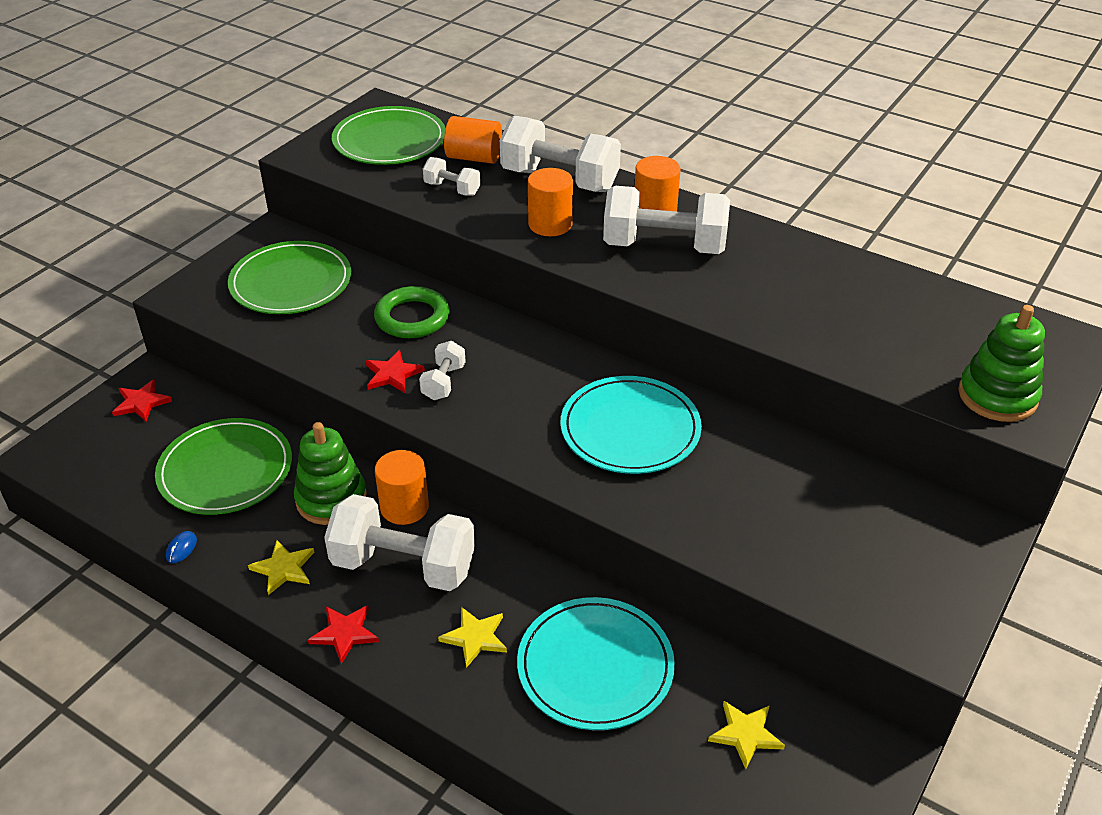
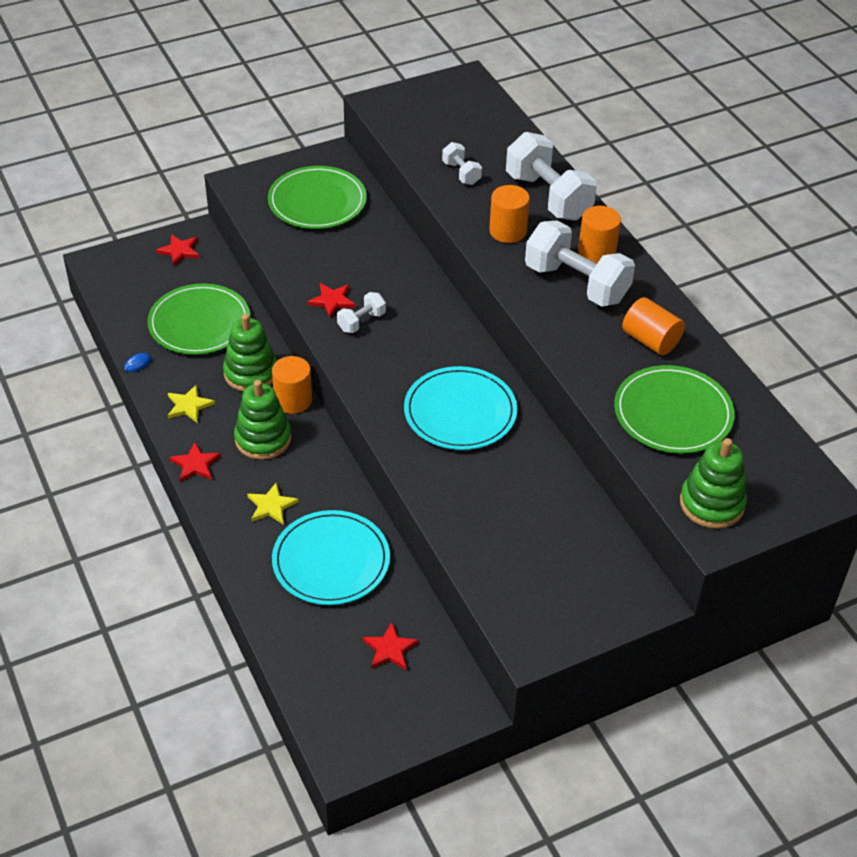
camera: 30 degrees right, 5 degrees up
white dumbbell [324,494,475,591] -> green stacking toy [234,380,291,460]
green plate [332,106,446,165] -> green plate moved to [614,365,735,454]
green ring [374,286,450,338] -> none
orange cylinder [444,116,502,164] -> orange cylinder moved to [622,297,685,355]
yellow star [708,701,785,769] -> red star [363,622,419,670]

